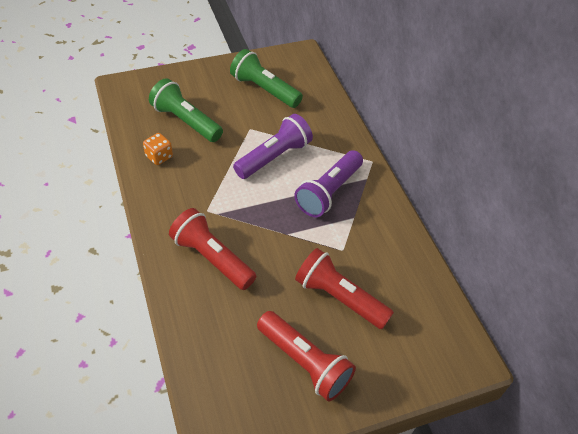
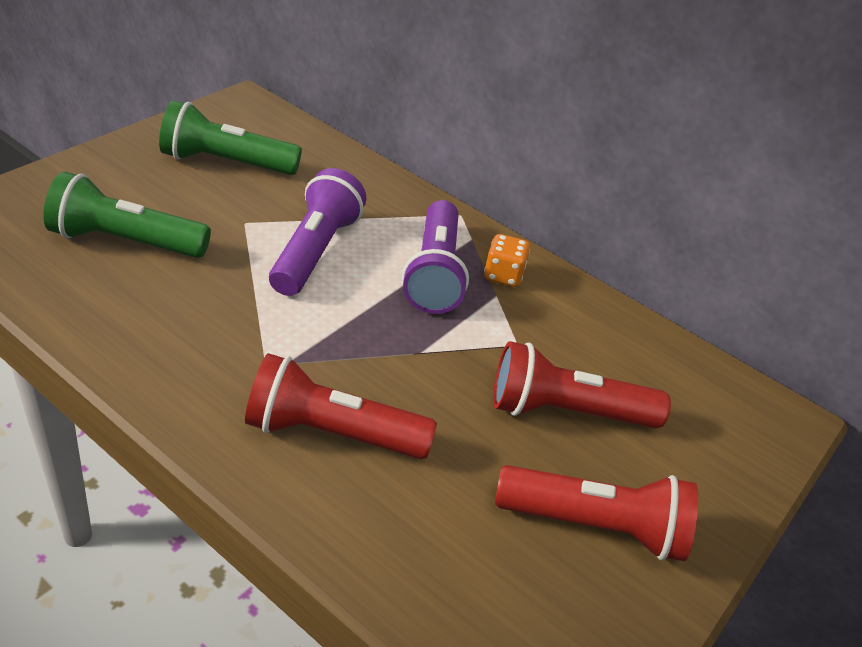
camera: 35 degrees left, 10 degrees down
orange dice [143,133,173,165] -> orange dice moved to [484,234,530,287]

